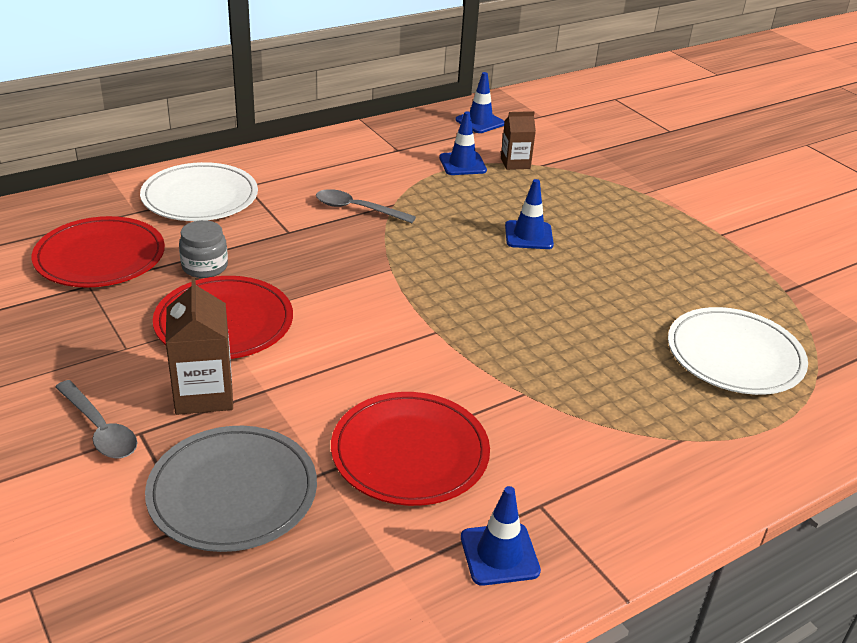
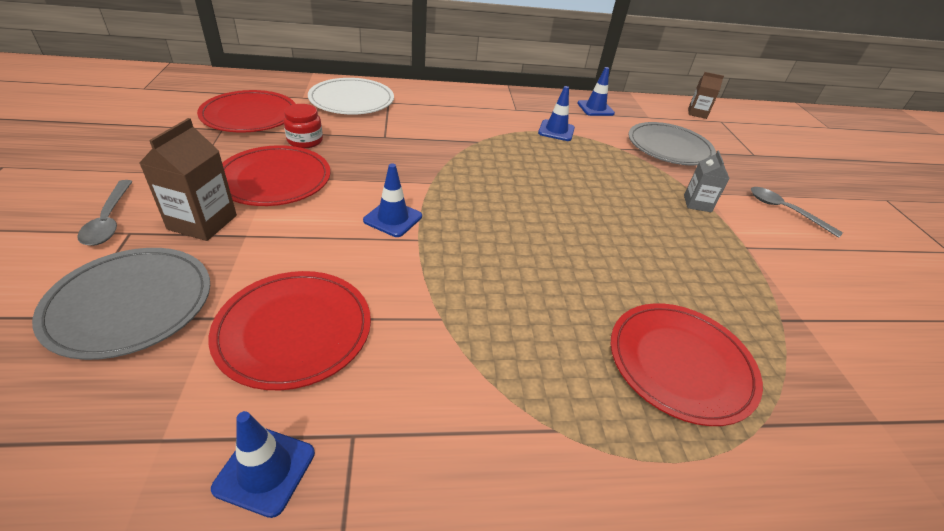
camera: 25 degrees right, 5 degrees up
grey jar [179,220,228,278] -> red jar [283,104,323,148]
grey spoon [316,189,416,223] -> grey spoon moved to [751,187,843,238]
brown carton [501,111,536,170] -> brown carton moved to [688,72,724,119]
blue traffic cone [505,179,554,249] -> blue traffic cone moved to [363,164,422,237]
white plate [668,307,808,395] -> red plate [611,303,763,426]
none -> grey plate [628,122,716,165]
none -> grey carton [684,150,730,212]

